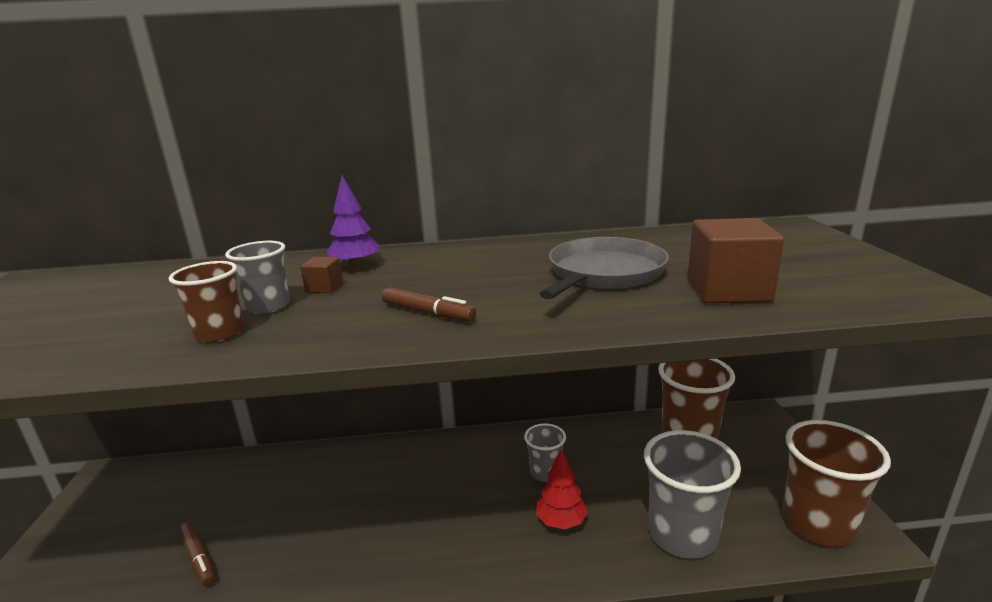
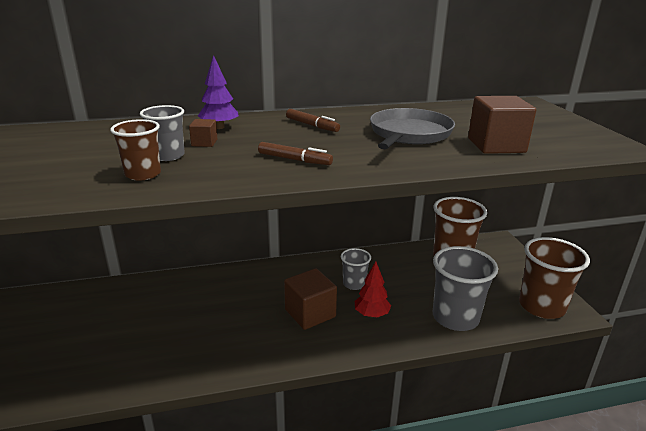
camera: 10 degrees left, 5 degrees up
brown marker [179,522,215,587] -> brown marker moved to [286,109,340,132]
none -> brown cube [284,268,337,330]

